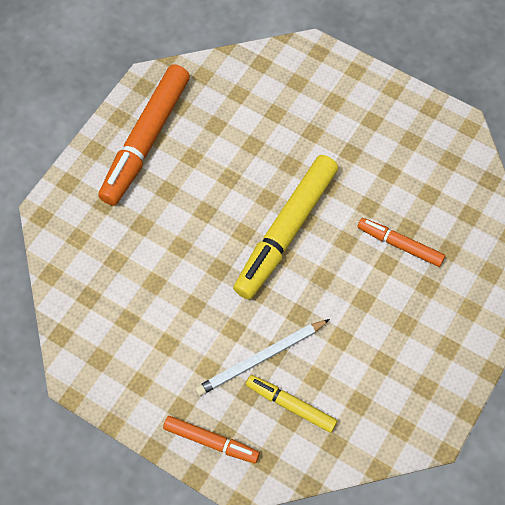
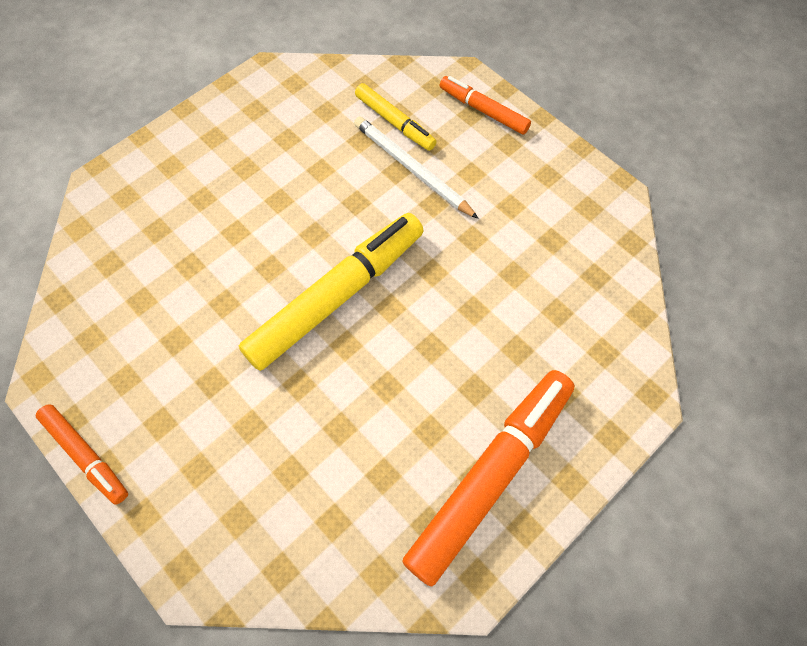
camera: 165 degrees left, 0 degrees up
white pencil [195,319,330,396] -> white pencil turned 120 degrees counterclockwise [354,116,479,219]
orange marker [357,218,445,267] -> orange marker moved to [36,404,128,505]

